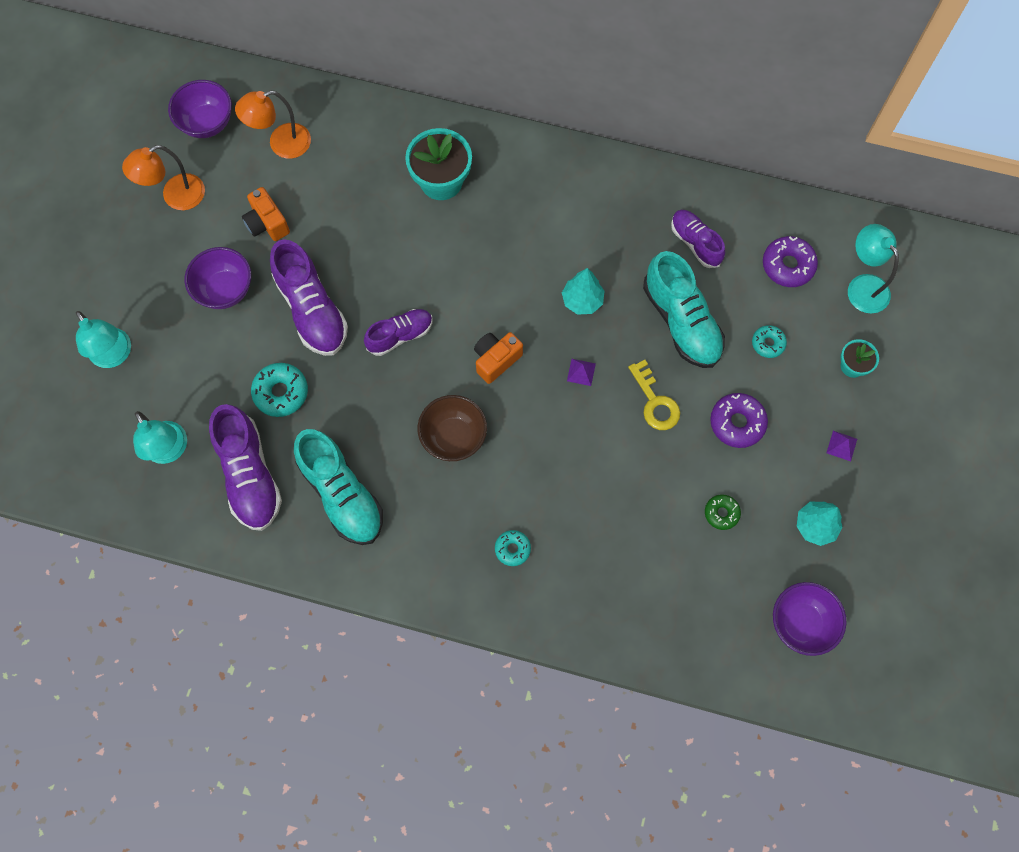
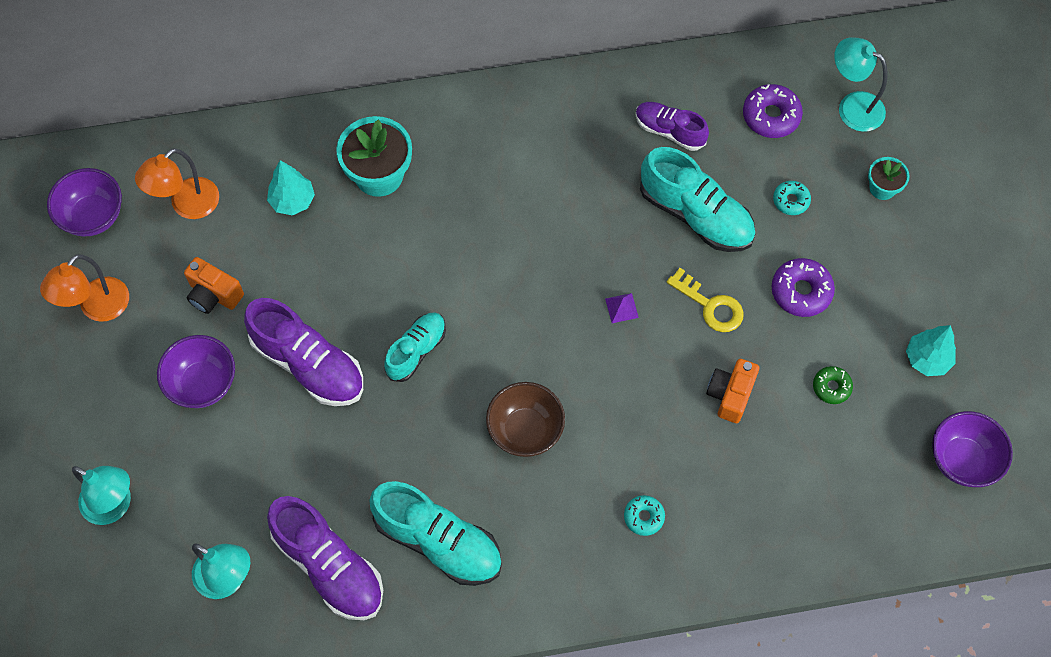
camera: 25 degrees left, 5 degrees down
turquoise donut [251,363,308,417] -> none
purple shoe [364,309,433,356] -> turquoise shoe [384,312,446,382]
orange camera [474,332,523,384] -> orange camera moved to [706,359,759,423]
turquoise tree [562,268,605,315] -> turquoise tree moved to [267,160,315,215]
purple pyramid [827,431,857,461] -> none

